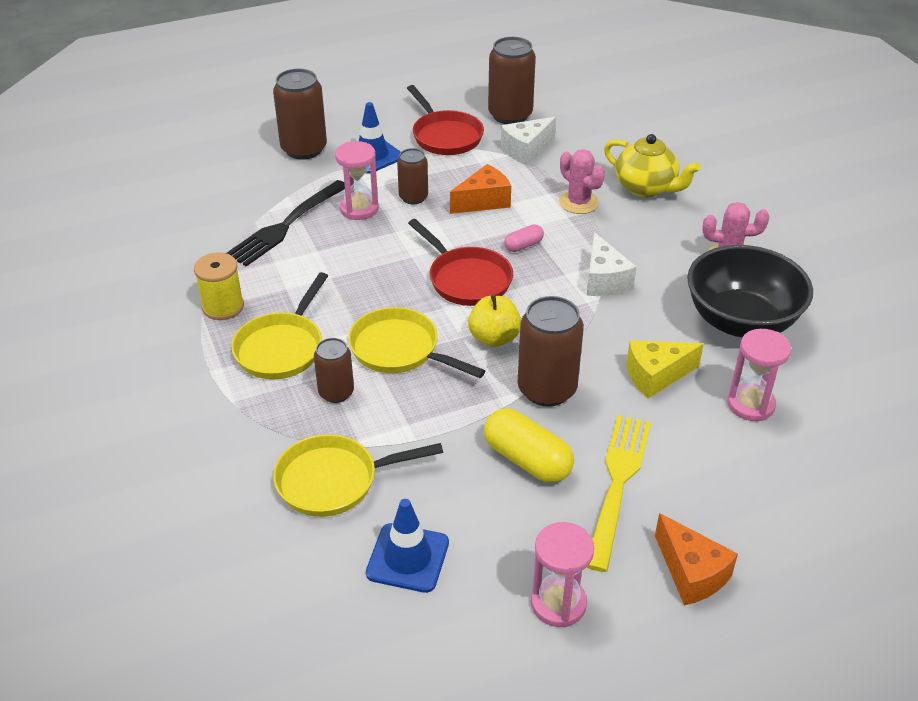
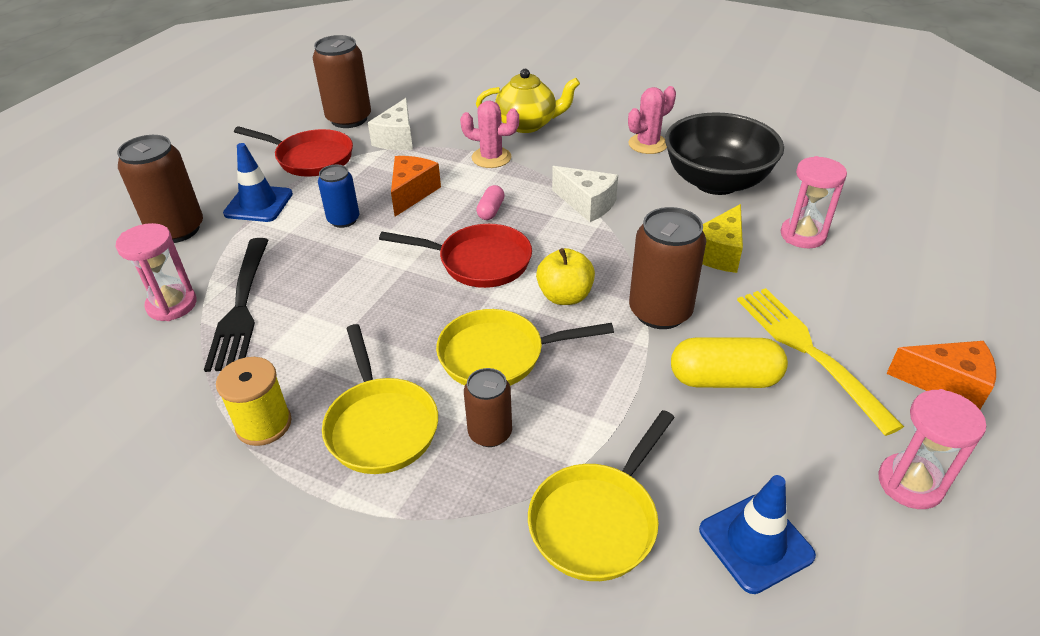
camera: 40 degrees left, 0 degrees up
pink hourglass [335,141,379,220] -> pink hourglass moved to [116,223,197,321]
brown can [397,148,428,204] -> blue can [318,165,359,228]

